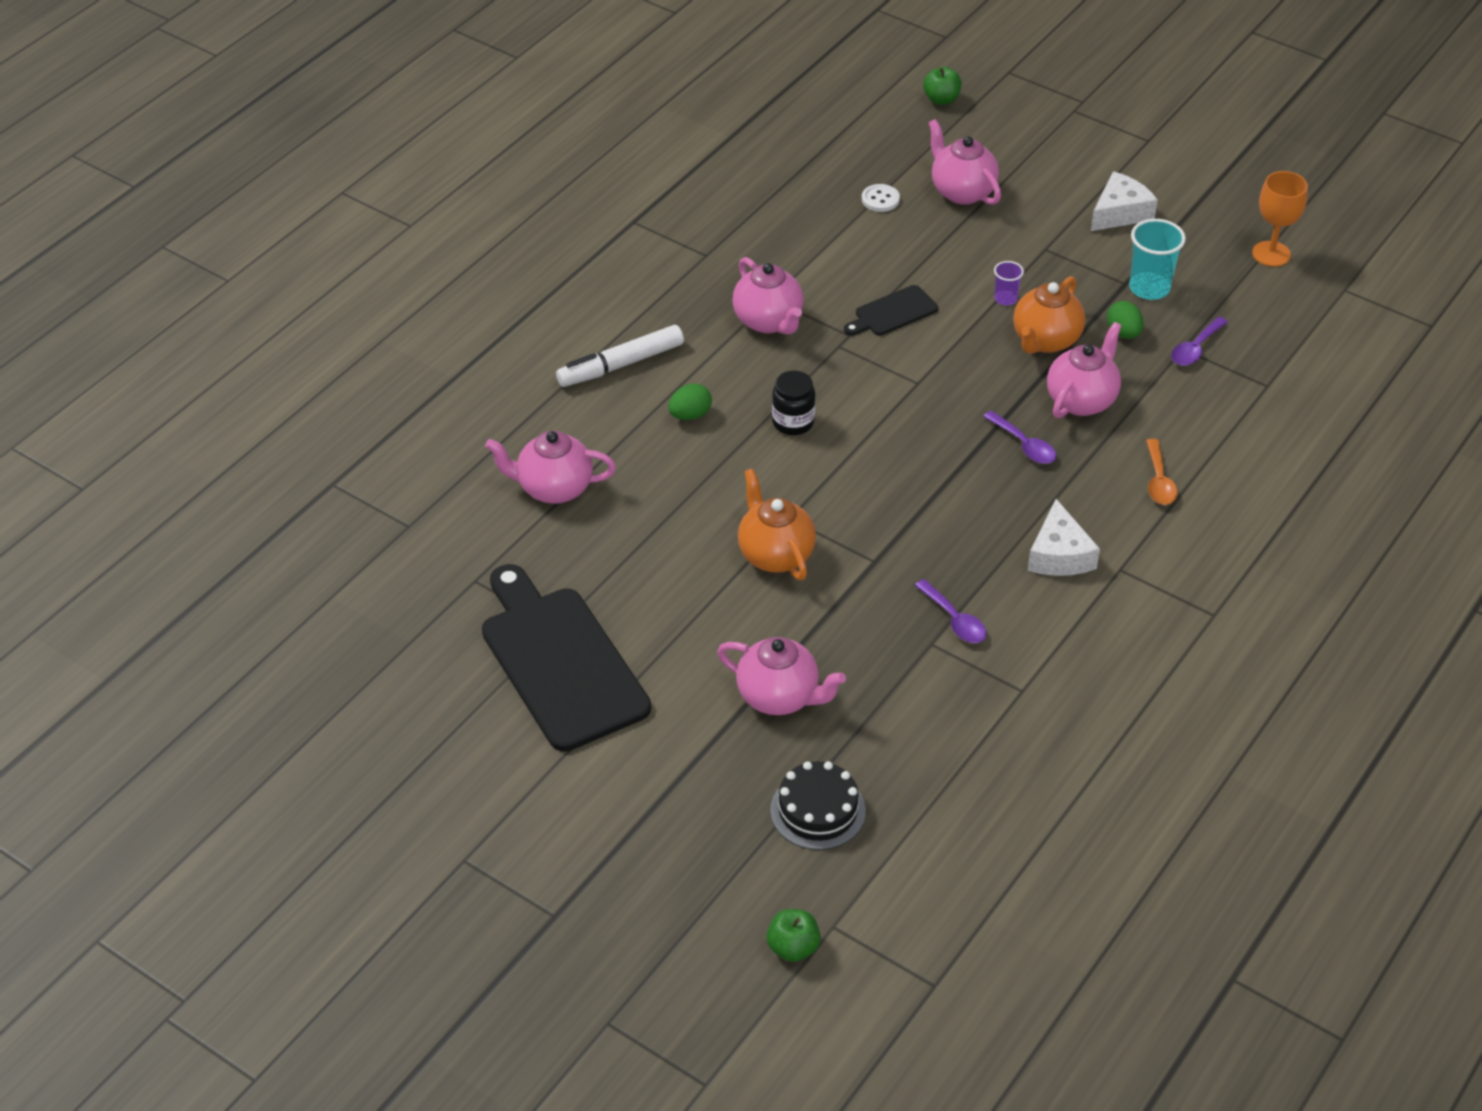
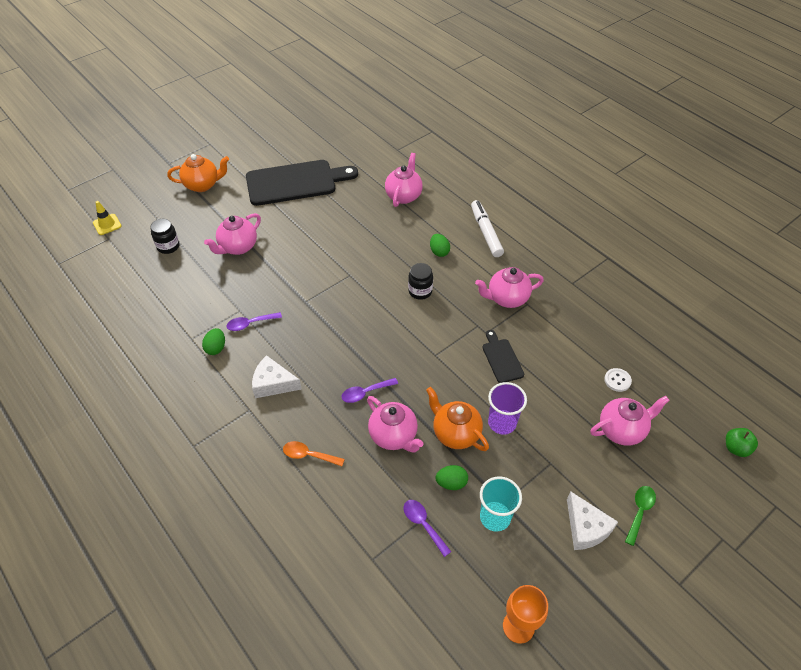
camera: 105 degrees right, 5 degrees up
orange teapot [738,468,816,580] -> orange teapot moved to [167,154,229,192]
green apple [766,909,821,962] -> yellow traffic cone [93,201,121,235]
black cake [770,761,866,850] -> black jar [150,219,179,254]
purple cup [994,261,1024,305] -> purple cup [488,382,527,435], size x1.82
none -> green egg [202,328,225,355]
none -> green spoon [625,486,656,546]

